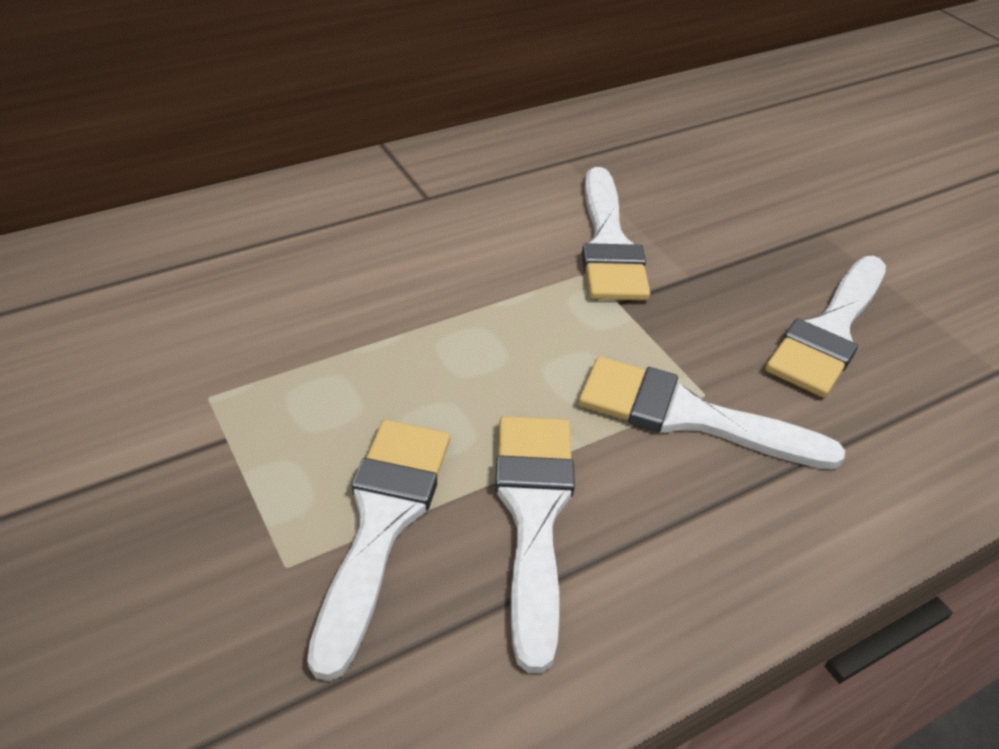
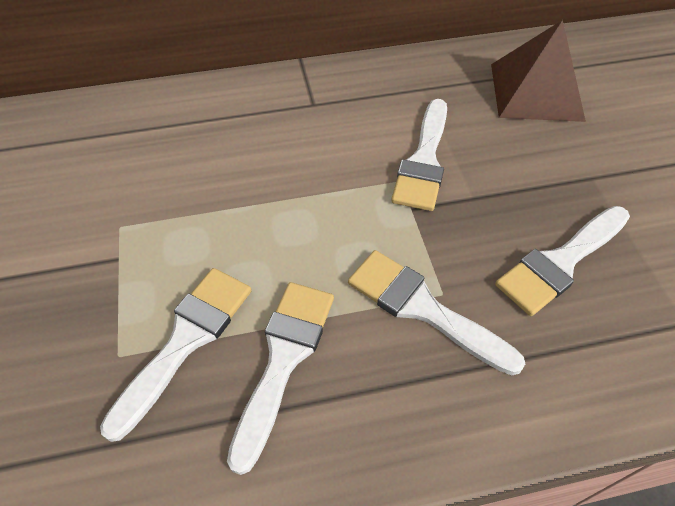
camera: 20 degrees right, 10 degrees up
none -> brown pyramid [491,20,586,122]

